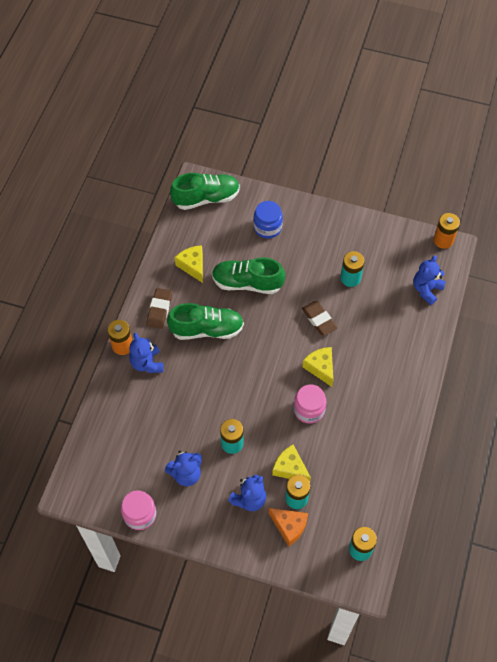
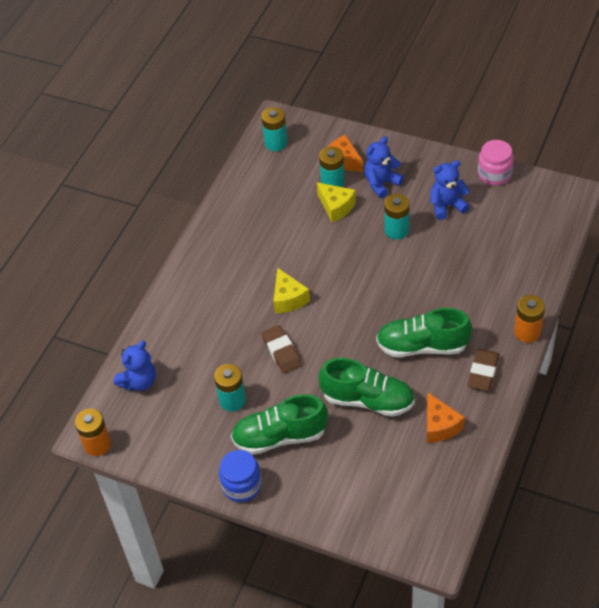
camera: 170 degrees left, 10 degrees down
blue teddy bear [129,333,163,373] -> none
green shoe [170,173,240,210] -> green shoe moved to [231,394,328,455]
yellow cheese [175,245,203,283] -> orange cheese [427,392,465,443]
blue jar [253,201,283,238] -> blue jar moved to [219,450,262,502]
pink jar [294,384,327,424] -> none

